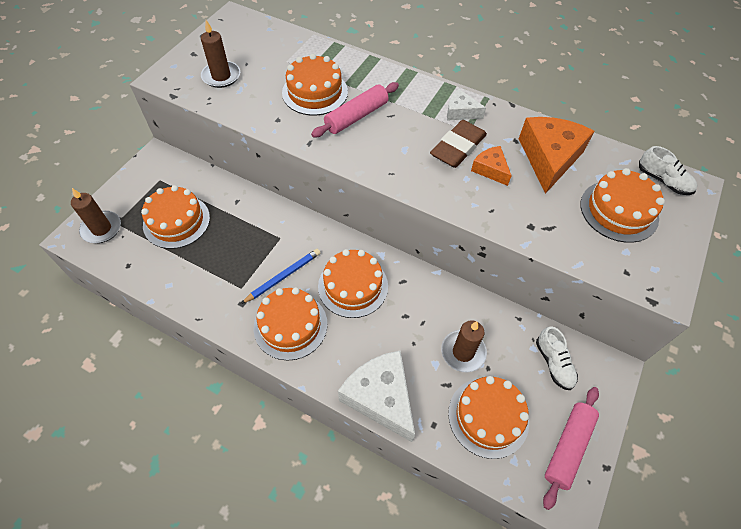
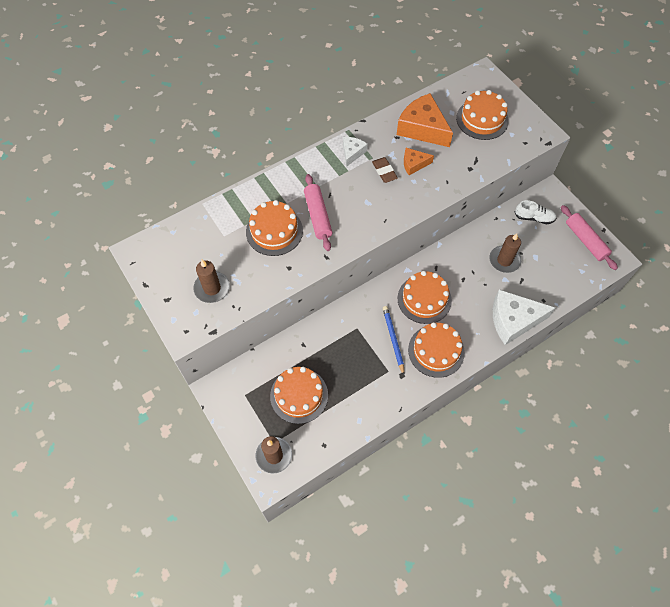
camera: 60 degrees left, 5 degrees up
brown eraser [430,120,487,168] -> brown eraser [372,157,398,183], size x0.63
white cheese [447,89,486,120] -> white cheese turned 150 degrees clockwise [343,137,368,167]
orange cake [448,376,529,459] -> none
white shoe [639,146,698,195] -> none

